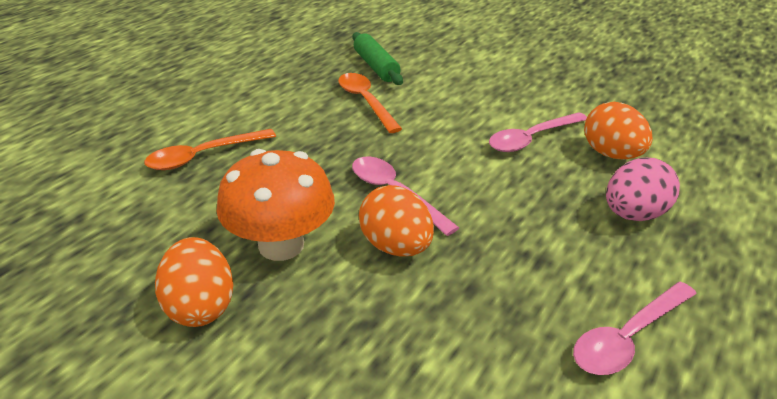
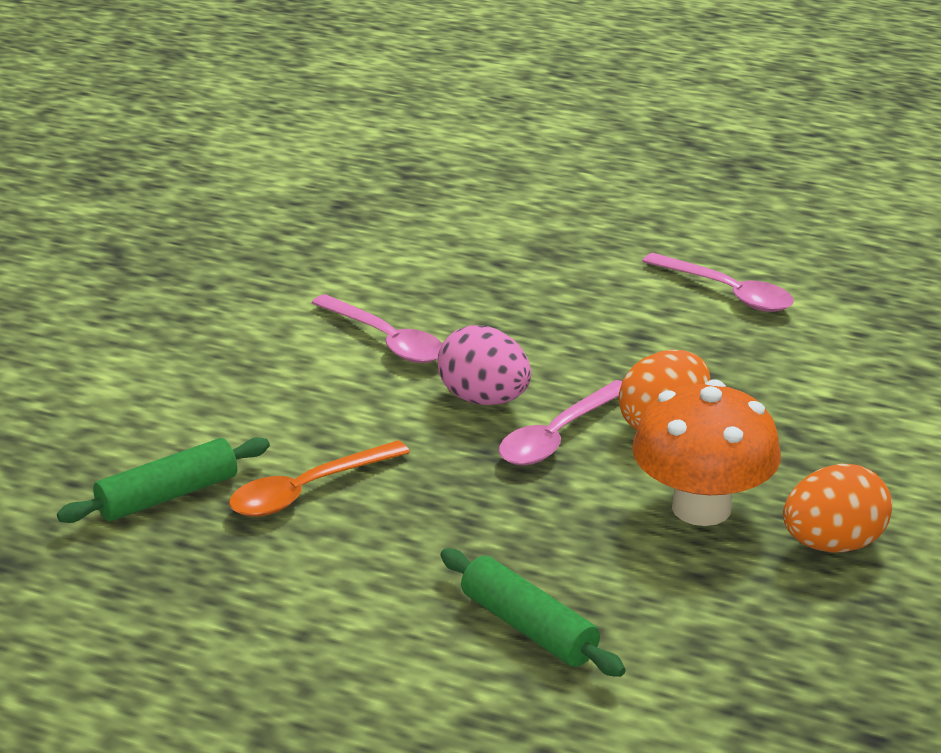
camera: 100 degrees left, 5 degrees down
orange spoon [144,129,276,170] -> green rolling pin [440,549,626,677]
orange egg [584,102,653,160] -> none
pink egg [606,158,680,221] -> pink egg moved to [438,325,531,405]

